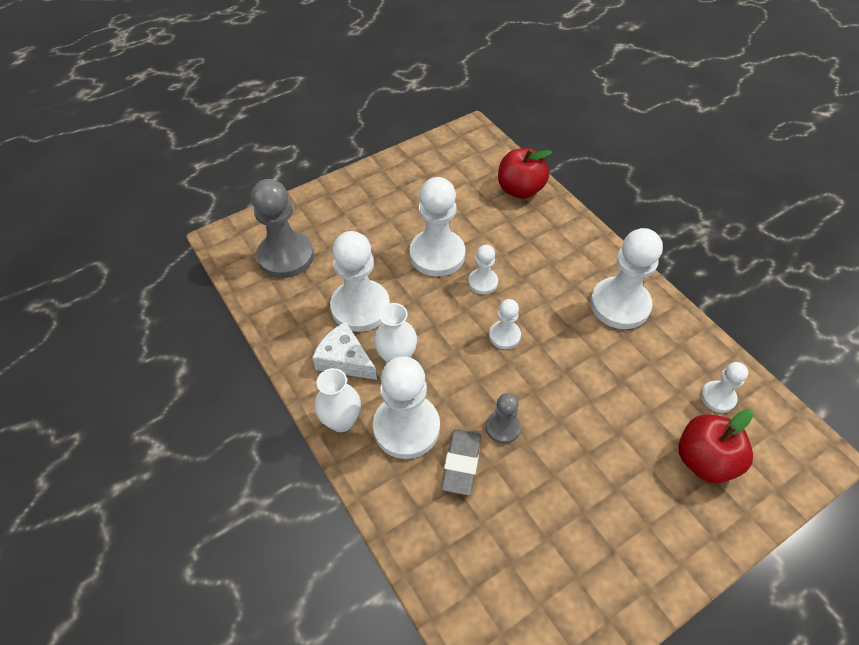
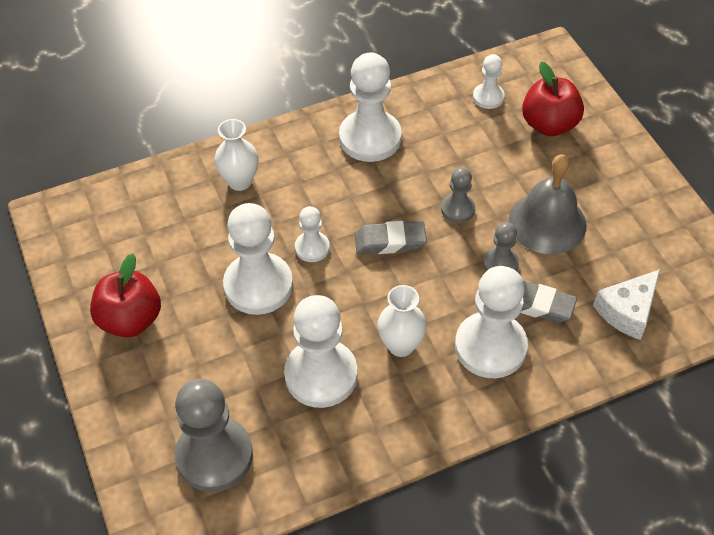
camera: 80 degrees left, 0 degrees up
white cheese [312,322,377,380] -> white cheese moved to [593,269,660,340]
white vase [314,368,361,432] -> white vase moved to [214,119,258,191]
white pawn [489,299,521,349] -> grey eraser [355,221,427,254]
red apple [498,148,552,199] -> red apple moved to [90,253,161,338]
none -> grey pawn [441,167,475,223]
none -> grey bell [509,154,586,254]

